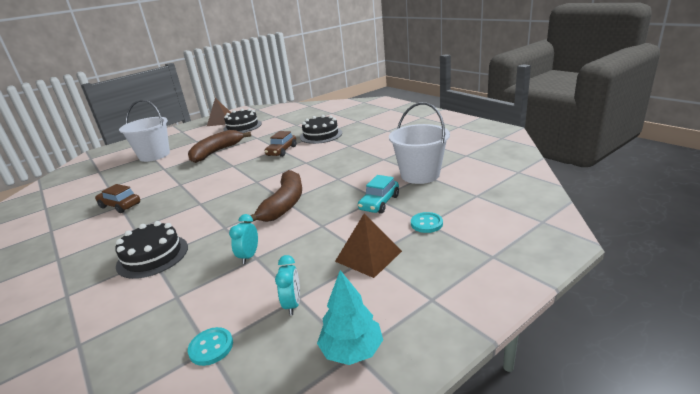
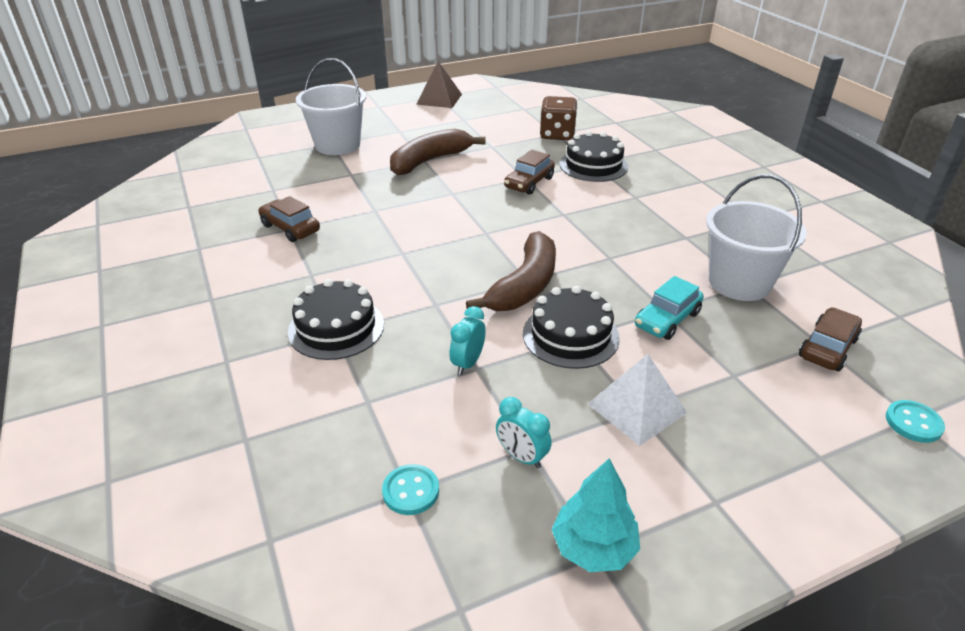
camera: 10 degrees right, 10 degrees up
black cake [223,108,262,133] -> black cake moved to [523,286,620,369]
turquoise clock [275,255,300,315] -> turquoise clock turned 120 degrees clockwise [496,397,552,469]
brown pyramid [335,214,402,278] -> white pyramid [588,354,687,446]
turquoise button [411,212,443,233] -> turquoise button moved to [886,400,945,443]
none -> brown dice [540,96,577,140]
none -> brown car [799,307,862,371]

